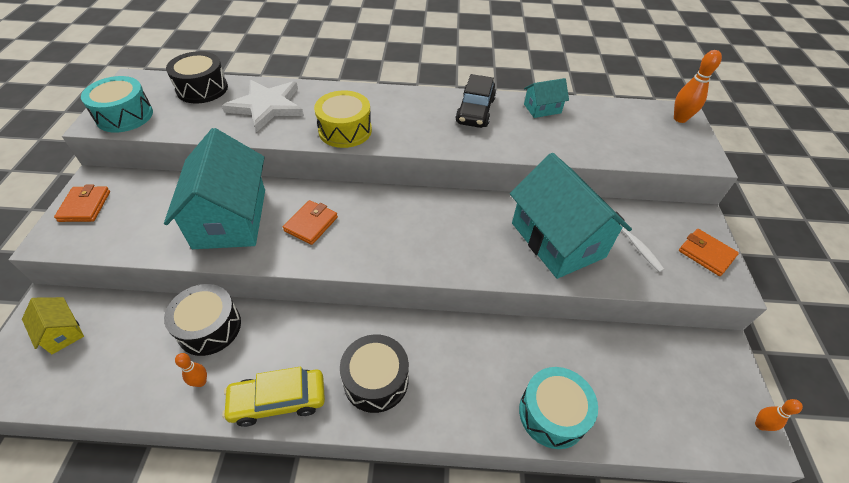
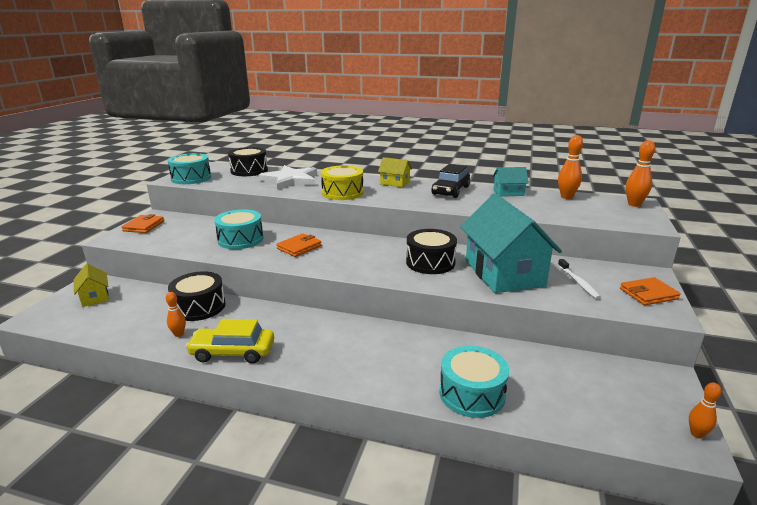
camera: 15 degrees right, 25 degrees down
turquoise house [164,128,265,249] -> turquoise drum [214,209,263,249]
black drum [340,334,409,413] -> black drum moved to [406,229,457,274]
orange wallet [679,229,739,276] -> orange wallet turned 75 degrees counterclockwise [620,277,681,305]
none -> yellow house [378,157,412,187]
none -> orange bowling pin [558,135,583,199]

